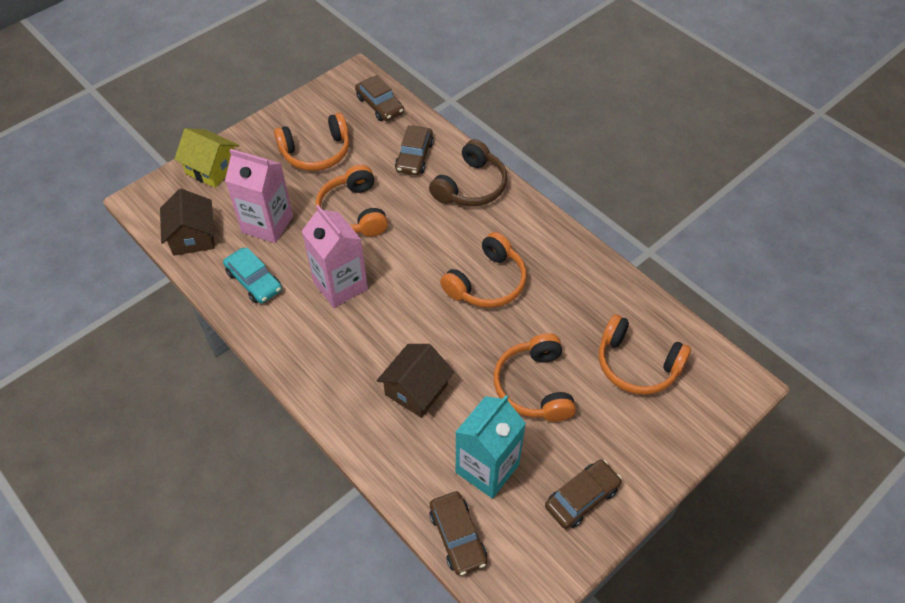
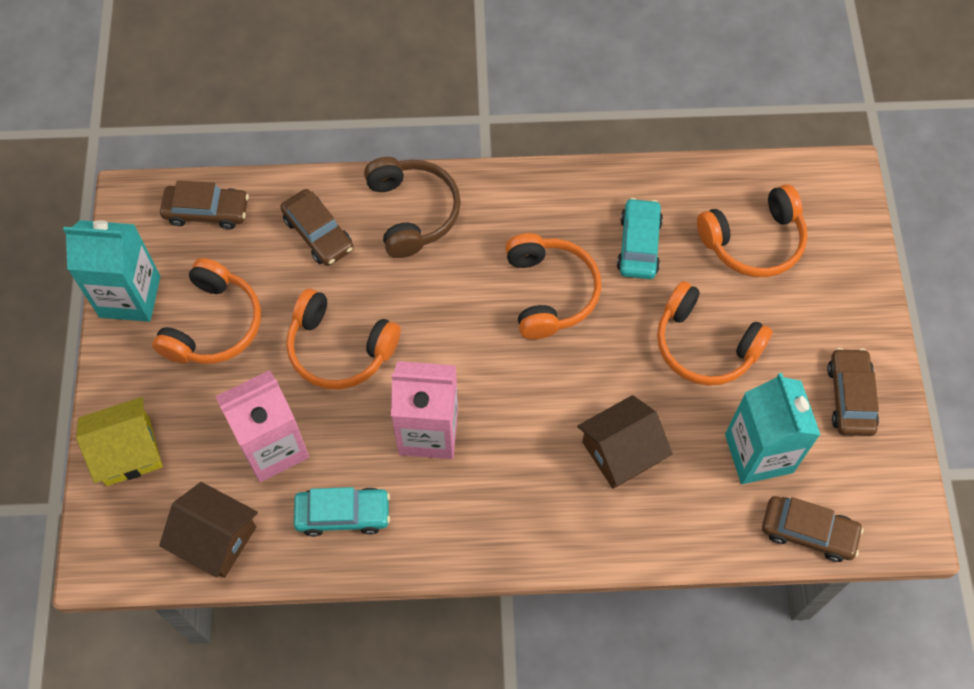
camera: 50 degrees left, 10 degrees up
brown house [377,344,454,418] -> brown house turned 75 degrees clockwise [577,395,673,489]
none -> turquoise carton [63,220,160,322]
none -> turquoise car [617,198,663,279]

